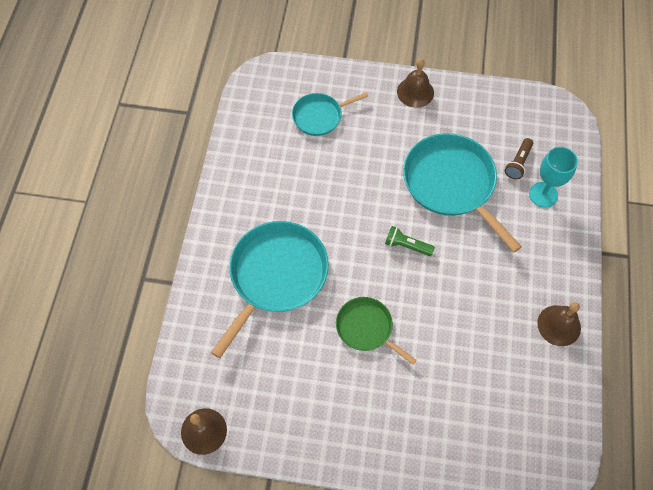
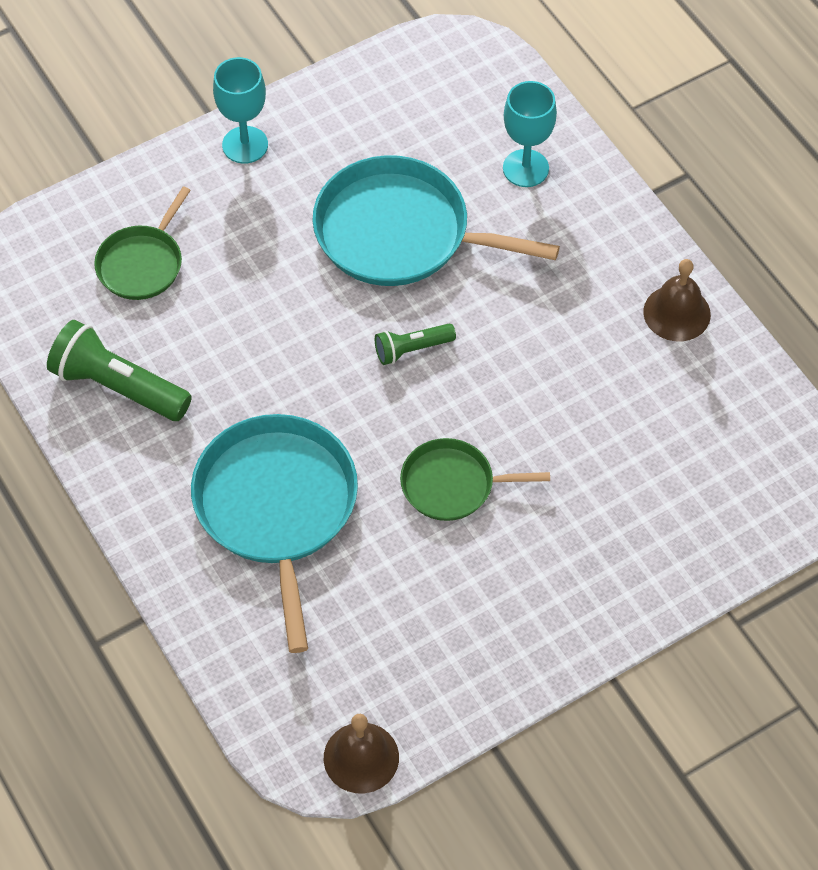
camera: 40 degrees left, 5 degrees down
turquoise pan [292,92,369,136] -> green pan [94,186,191,300]
brown bell [397,59,434,108] -> turquoise goblet [213,57,268,164]
brown flashlight [505,138,533,179] -> none
none -> green flashlight [47,320,192,421]

